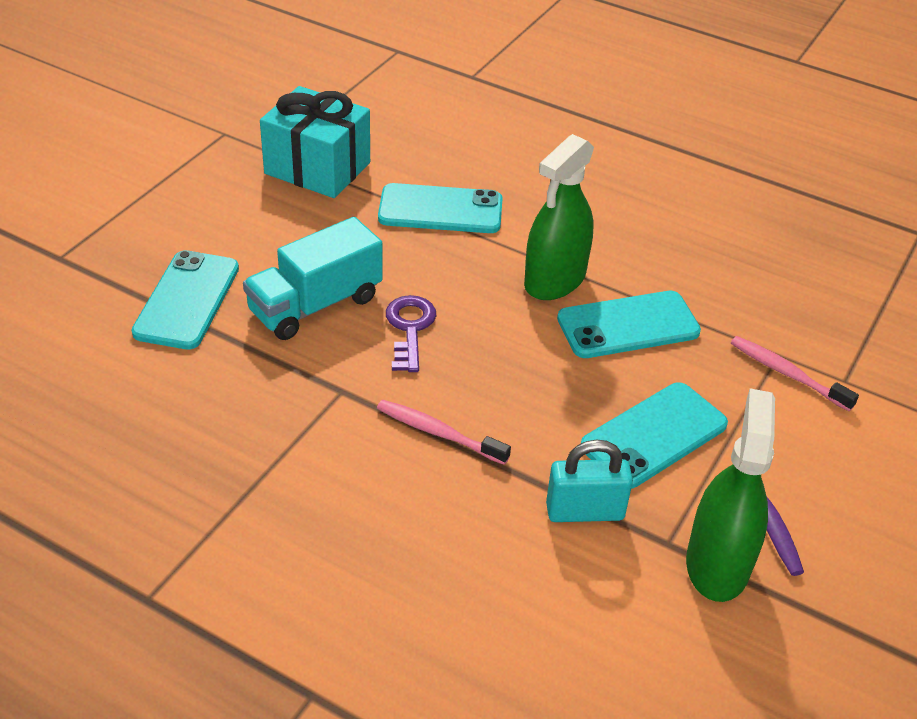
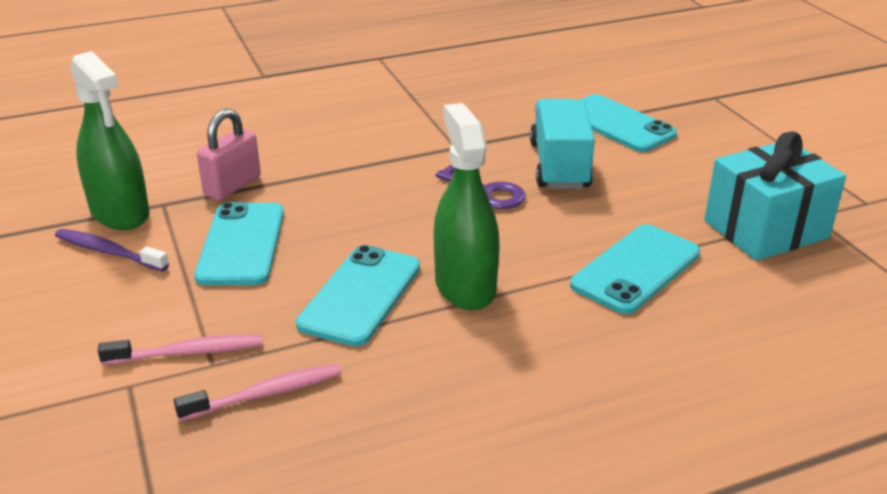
camera: 130 degrees right, 10 degrees down
pink toothbrush [377,400,511,465] -> pink toothbrush moved to [174,363,342,421]
turquoise padlock [546,440,633,522] -> pink padlock [197,108,261,200]

